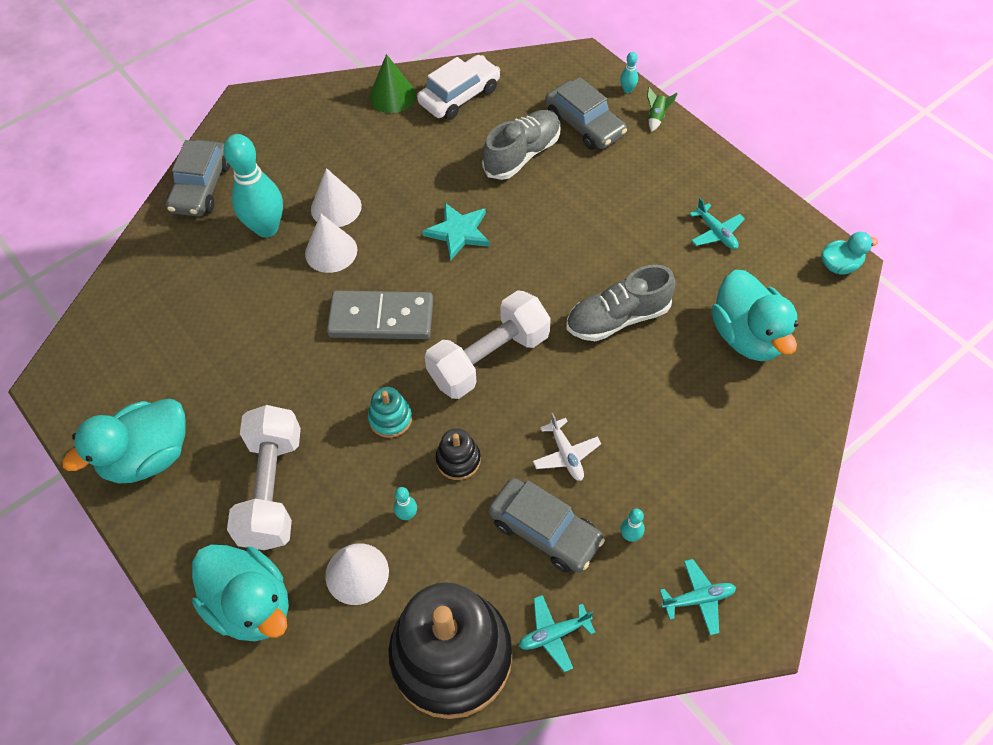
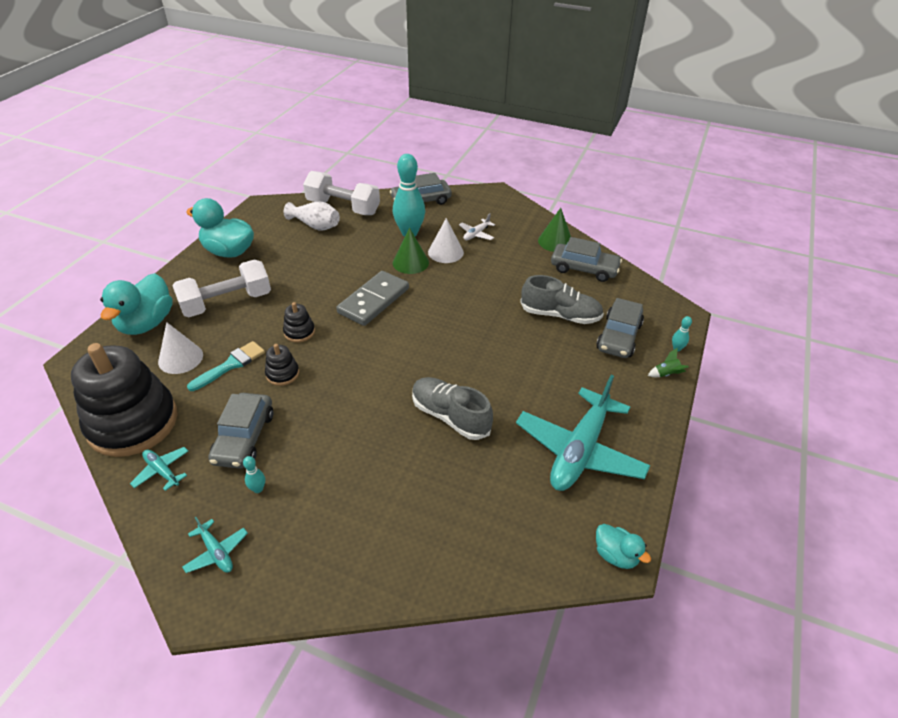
camera: 60 degrees right, 15 degrees down
white cone [305,214,357,273] -> green cone [393,228,429,274]
grey domino [327,291,433,339] -> grey domino turned 60 degrees clockwise [337,271,409,326]
turquoise stacking toy [368,387,412,438] -> black stacking toy [283,302,315,342]
turquoise bowling pin [394,487,417,520] -> turquoise brush [187,341,265,391]
white car [417,55,500,120] -> grey car [551,237,622,282]
turquoise star [422,203,490,261] -> none
white dumbbell [425,290,551,399] -> white dumbbell moved to [303,171,380,215]
white plane [533,413,601,481] -> white plane moved to [459,214,495,240]
turquoise plane [689,198,745,249] -> turquoise plane [516,375,651,491], size x2.32
turquoise duck [711,270,798,361] -> none
none -> white vase [284,201,340,230]

